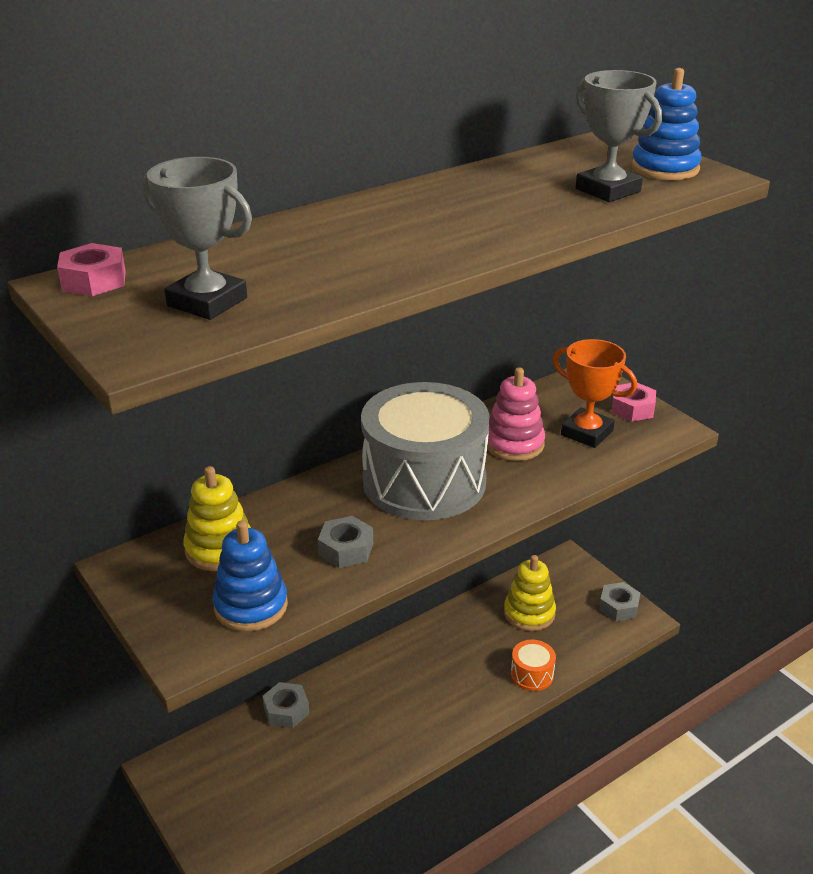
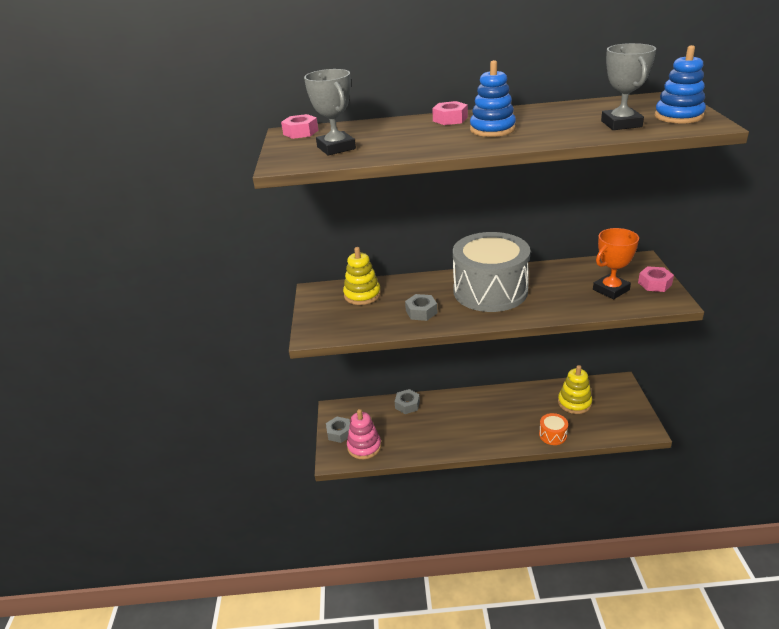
camera: 35 degrees right, 0 degrees up
blue stacking toy [212,520,288,632] -> blue stacking toy moved to [470,60,516,137]
pink stacking toy [487,367,545,461] -> pink stacking toy moved to [347,409,381,459]
orange trophy [553,339,637,448] -> orange trophy turned 75 degrees clockwise [593,228,639,299]
grey nut [599,582,640,621] -> grey nut moved to [326,417,350,443]
none -> pink nut [432,101,468,125]

